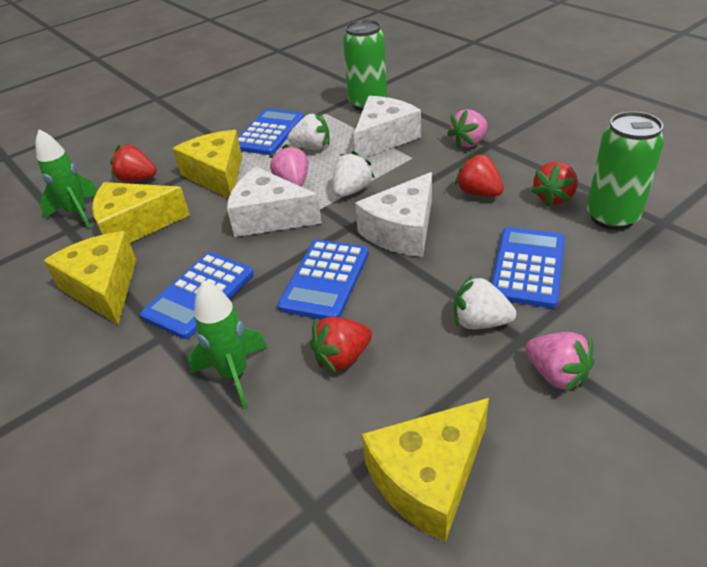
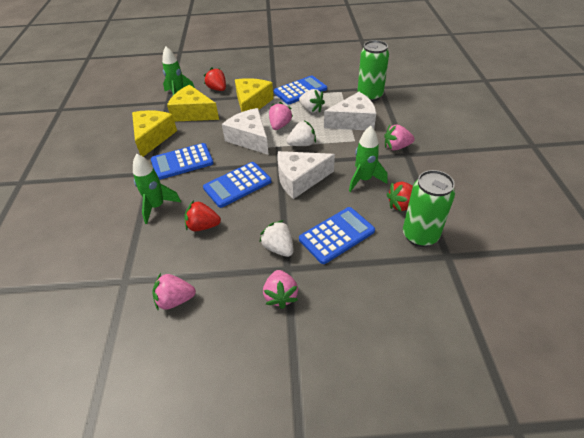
camera: 35 degrees right, 5 degrees up
yellow cheese [362,398,489,543] -> pink strawberry [152,273,196,310]
red strawberry [455,153,504,197] -> green rocket [349,126,387,192]

